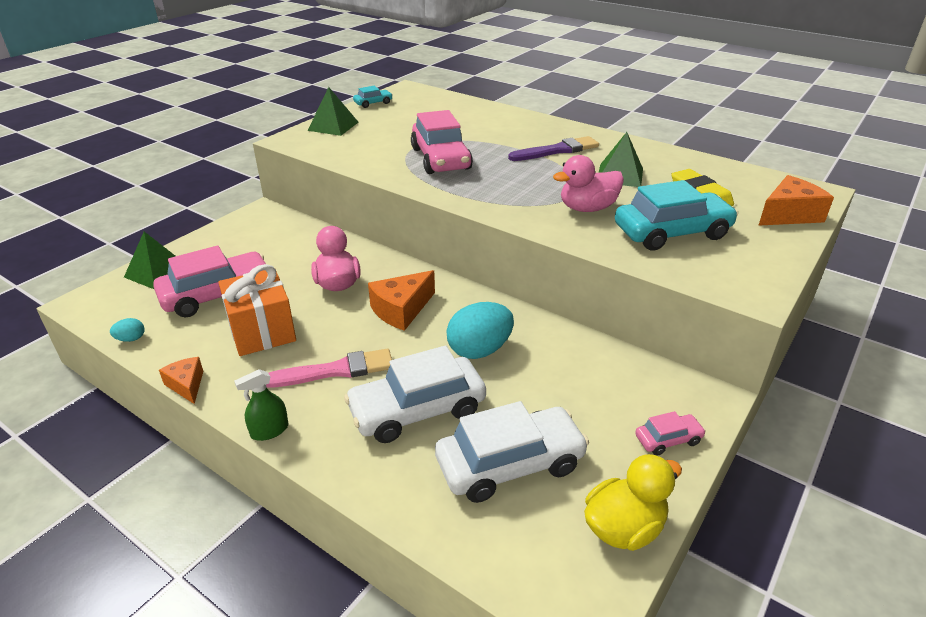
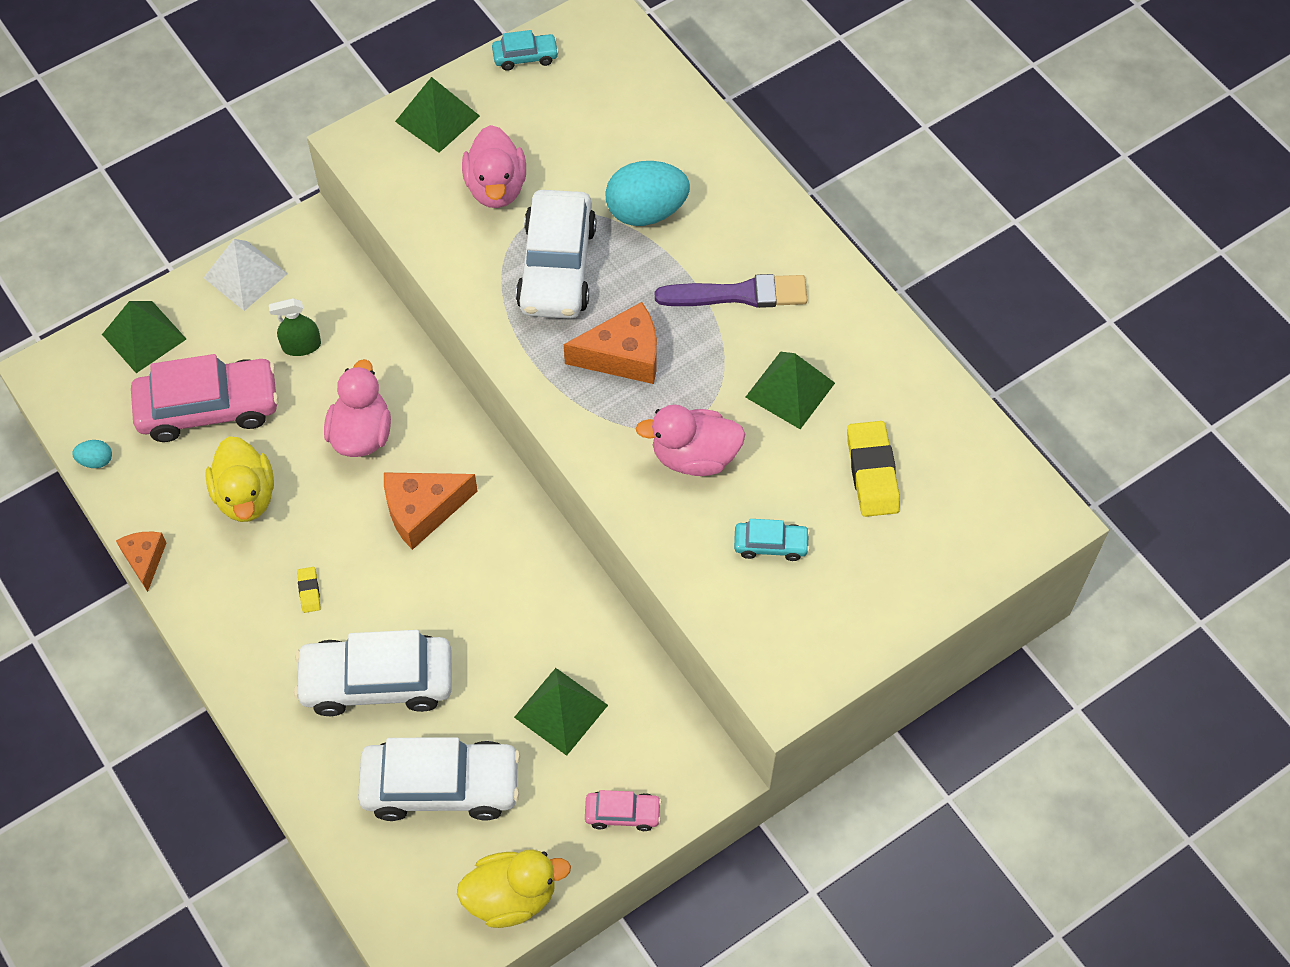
camera: 20 degrees right, 25 degrees up
orange gift [218,264,296,356] -> yellow duck [205,436,274,522]
green spray bottle [234,369,289,441] -> green spray bottle moved to [269,298,321,356]
pink brush [266,349,392,388] -> yellow eraser [297,567,321,613]
pink car [411,110,473,174] -> white car [516,190,596,319]
turquoise egg [447,302,514,359] -> turquoise egg moved to [605,161,690,226]
turquoise car [615,180,738,251] -> turquoise car [734,519,810,561], size x0.47
orange cheese [758,175,834,226] -> orange cheese moved to [564,302,657,384]
none -> white pyramid [204,239,288,311]
none -> pink duck [462,125,526,208]
none -> green pyramid [514,668,608,756]

